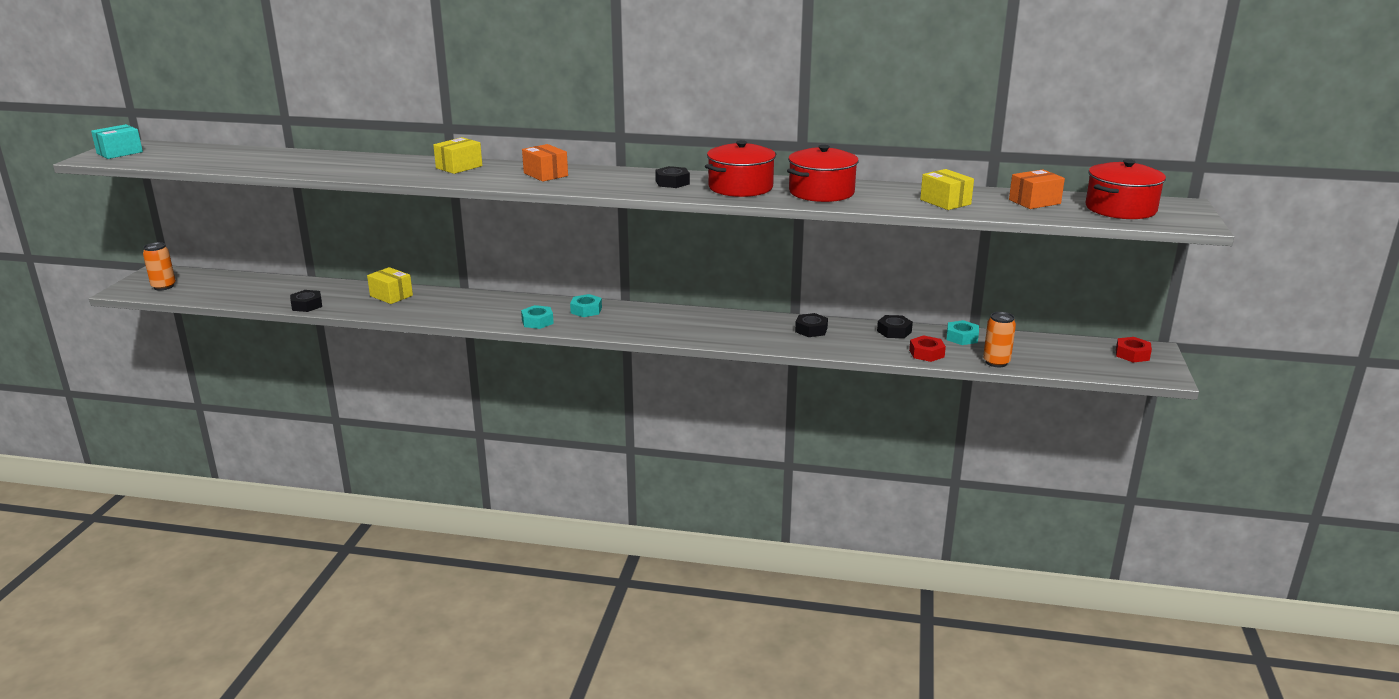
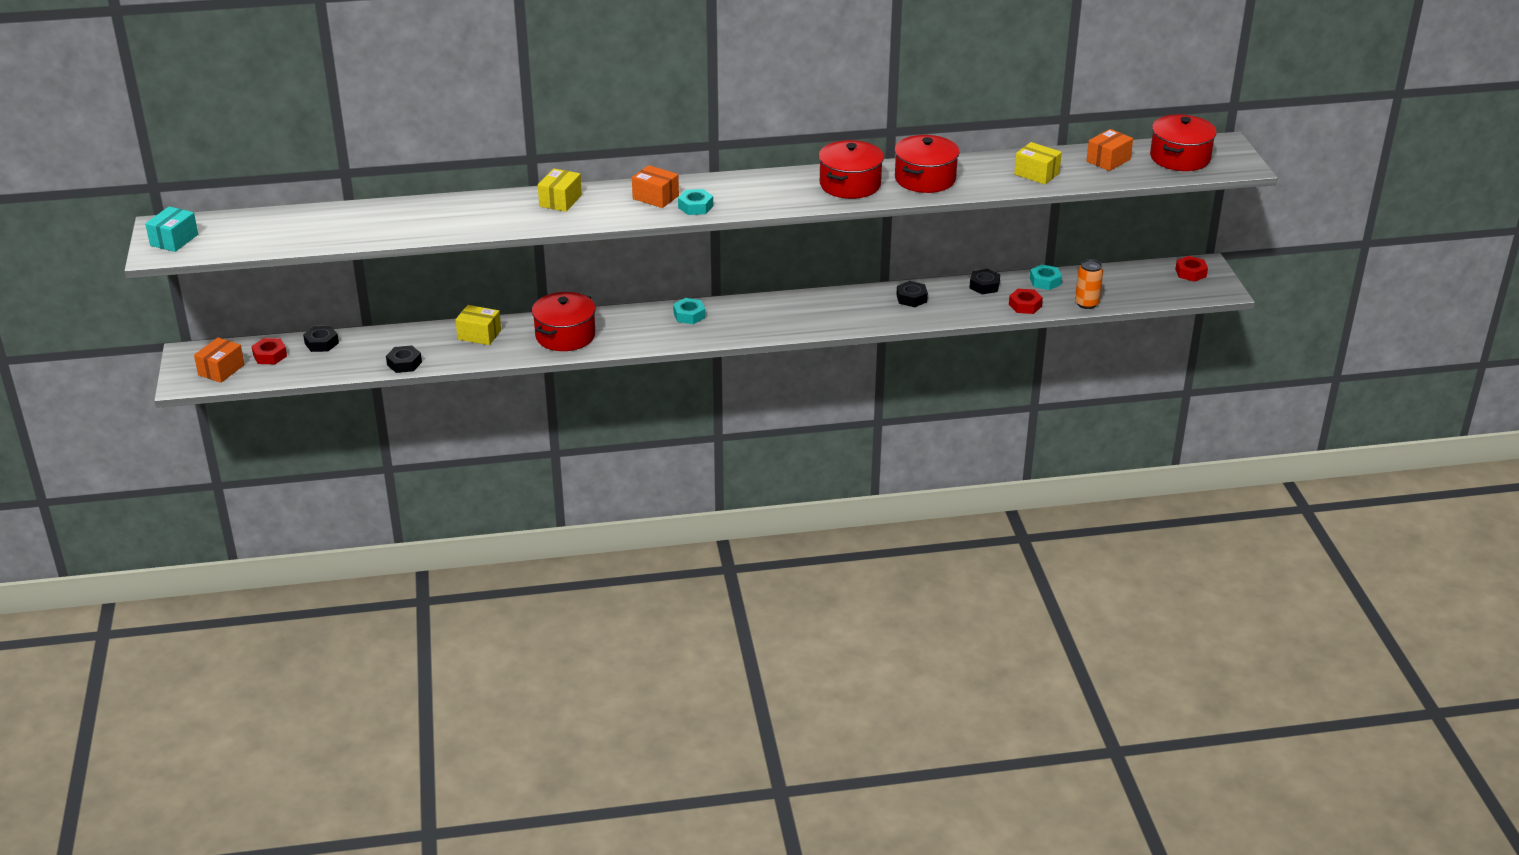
camera: 20 degrees left, 10 degrees up
orange can [143,242,176,290] -> orange box [194,337,245,383]
turquoise nut [521,305,554,329] -> turquoise nut moved to [678,189,713,215]
black nut [655,166,690,188] -> black nut moved to [303,326,339,352]
none -> red nut [251,338,287,364]
none -> red pot [532,292,596,351]

